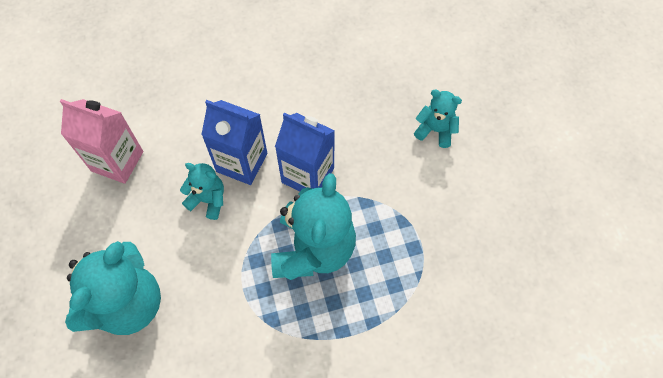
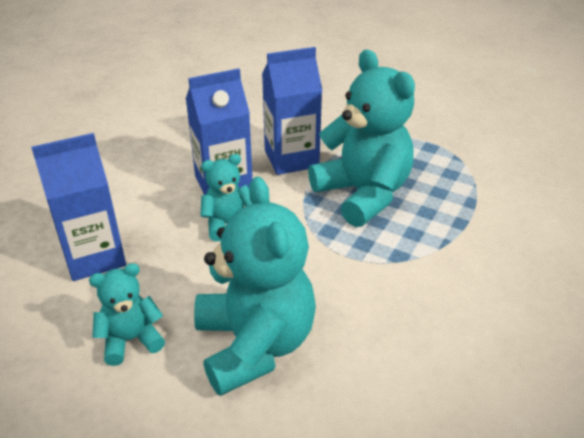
camera: 45 degrees left, 25 degrees down
pink carton [60,99,143,184] -> blue carton [31,133,126,281]
turquoise teddy bear [414,89,462,148] -> turquoise teddy bear moved to [89,263,165,366]

